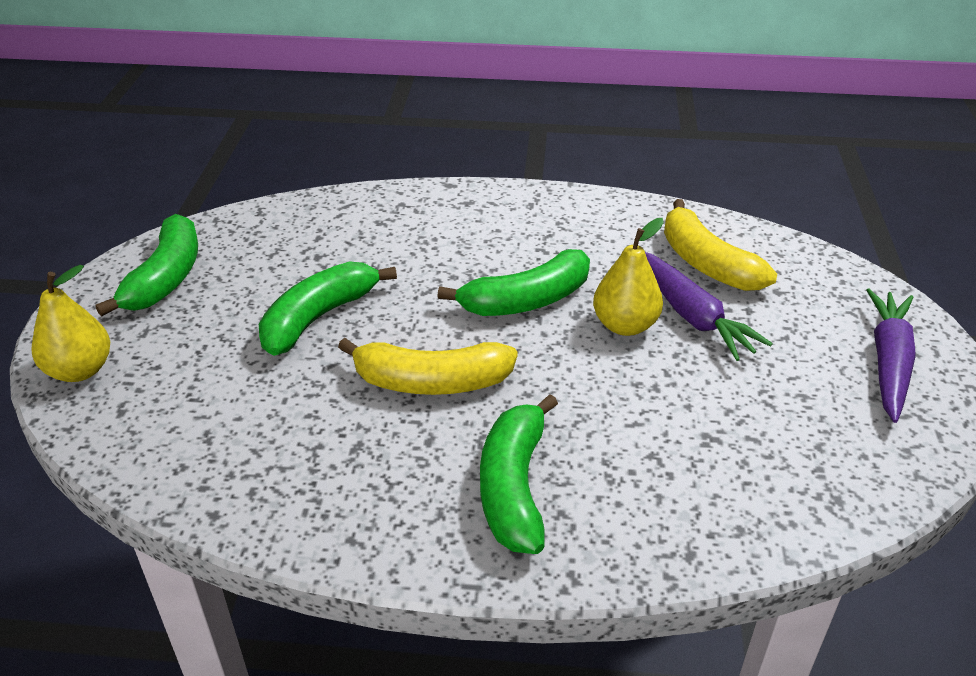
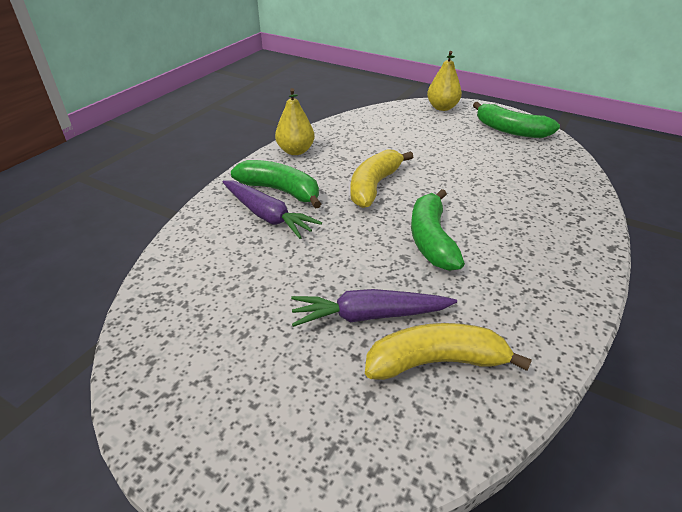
camera: 115 degrees right, 0 degrees up
green banana [259,261,397,356] -> none
yellow pear [593,218,664,336] -> yellow pear moved to [275,88,315,155]
purple carrot [867,288,916,423] -> purple carrot moved to [222,180,322,239]

